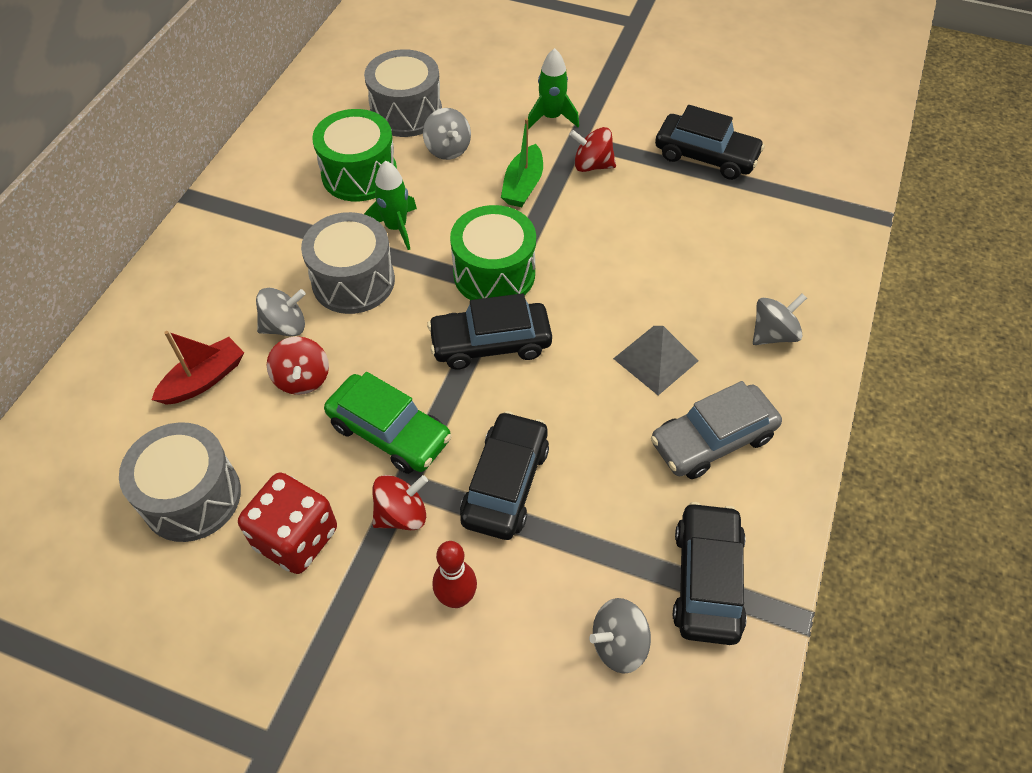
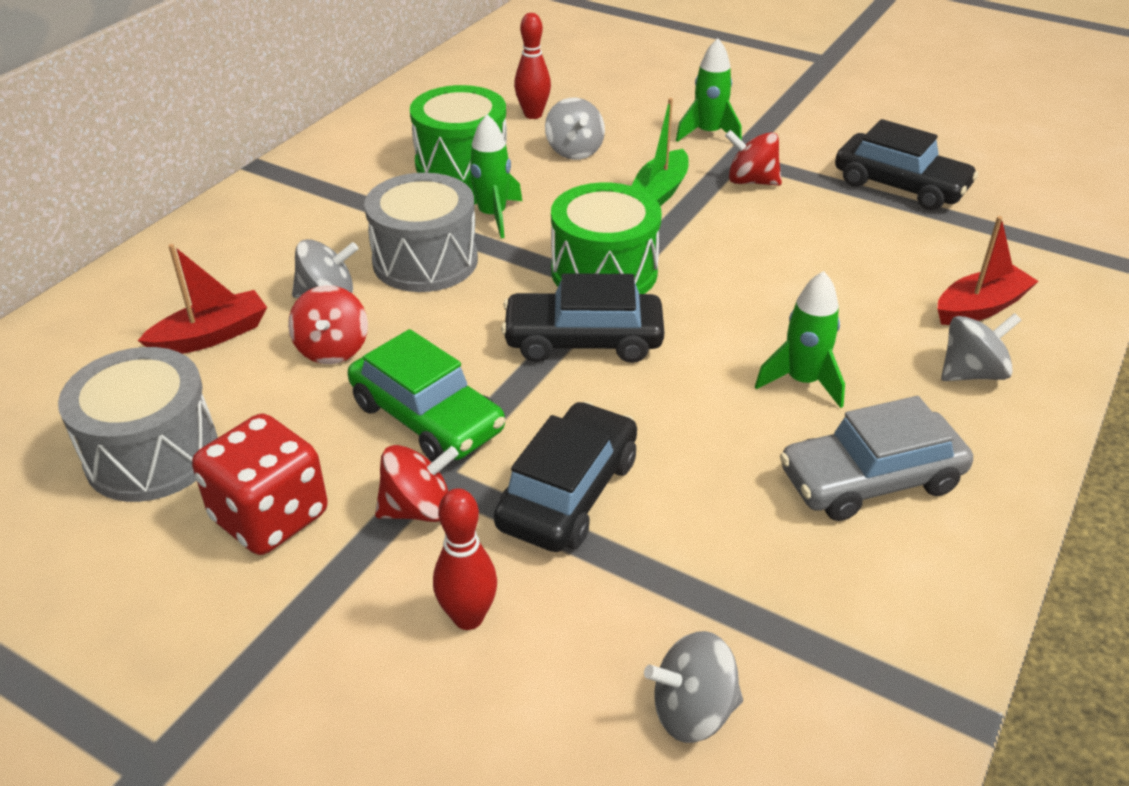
camera: 10 degrees right, 15 degrees down
grey drum [364,49,442,137] -> red bowling pin [514,13,551,119]
grey pyramid [613,326,698,395] -> green rocket [755,271,845,408]
black car [673,502,747,645] -> none
none -> red boat [938,216,1039,325]

